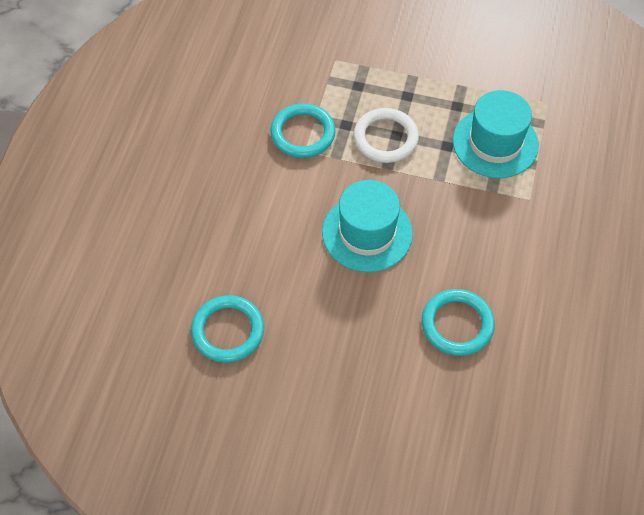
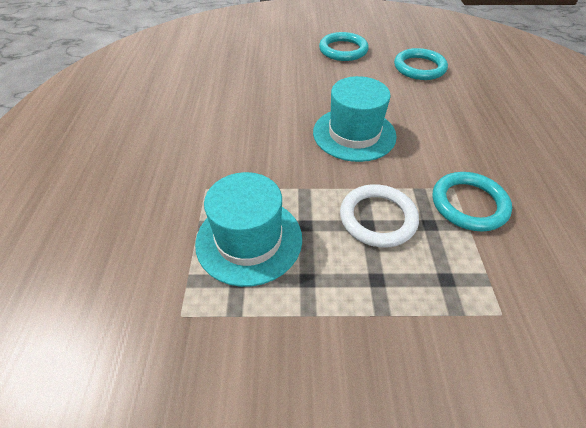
camera: 165 degrees right, 10 degrees down
turquoise ring [422,289,495,356] -> turquoise ring moved to [319,32,369,61]

